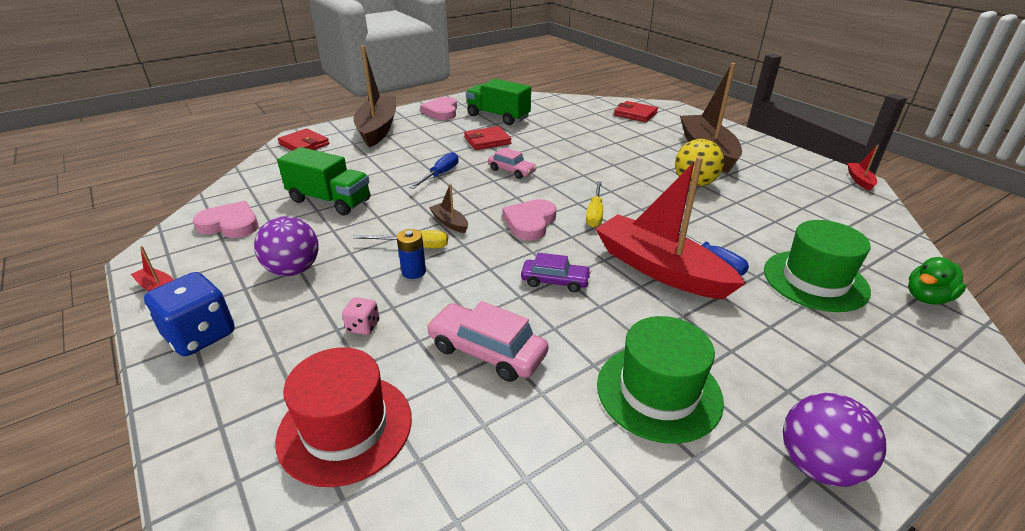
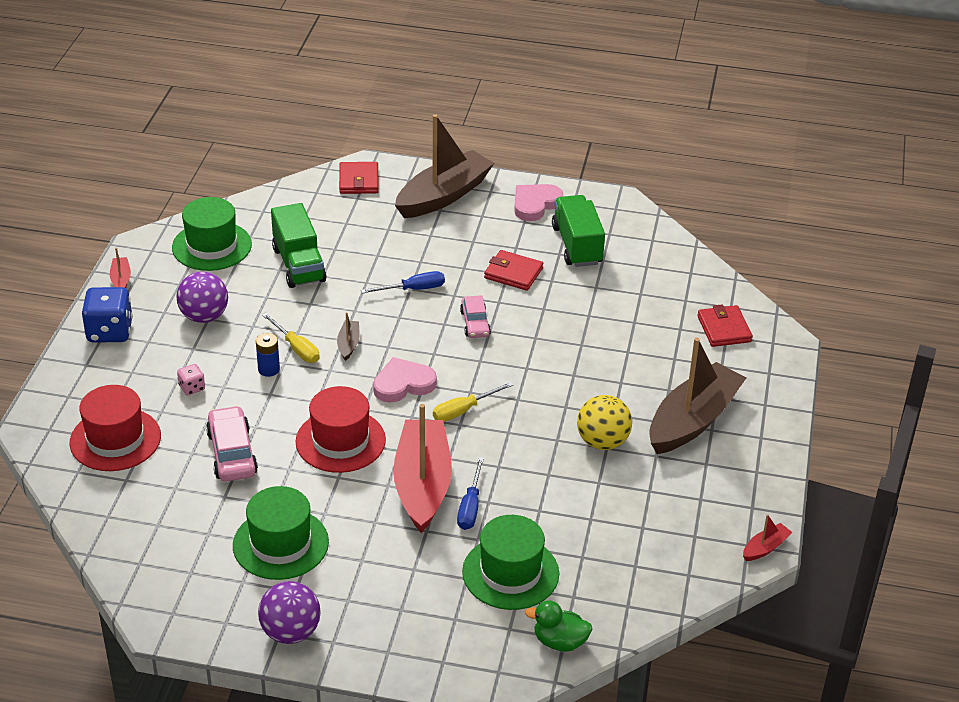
camera: 45 degrees right, 5 degrees up
pink heart [193,201,258,238] -> green hat [172,197,252,271]
purple car [521,253,591,292] -> red hat [295,386,386,473]

